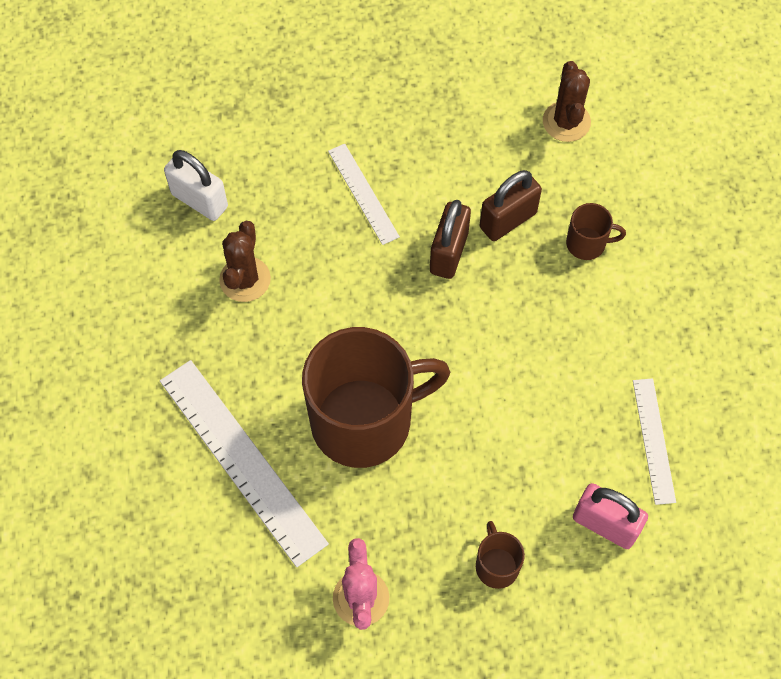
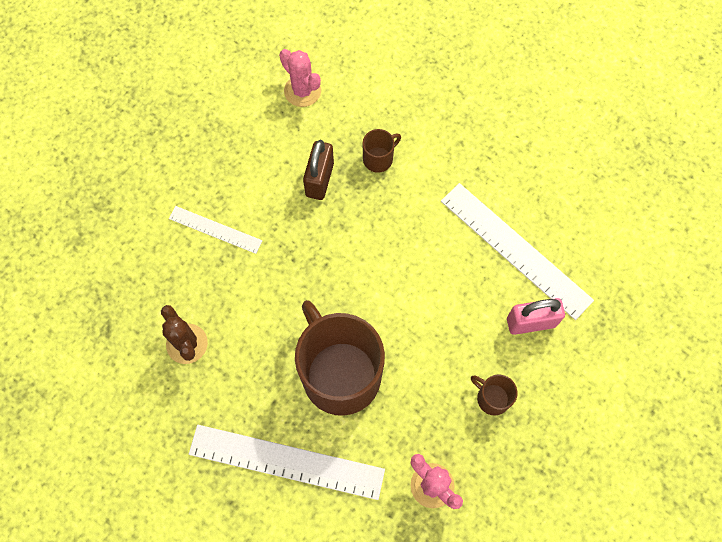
camera: 40 degrees left, 5 degrees up
white padlock [164,150,228,221] -> none
brown mug [302,327,450,468] -> brown mug turned 60 degrees counterclockwise [295,300,385,416]
brown padlock [430,200,471,279] -> none
brown cactus [543,61,591,142] -> pink cactus [279,49,321,107]
white ruler [633,378,676,505] -> white ruler [441,183,594,320], size x1.83

